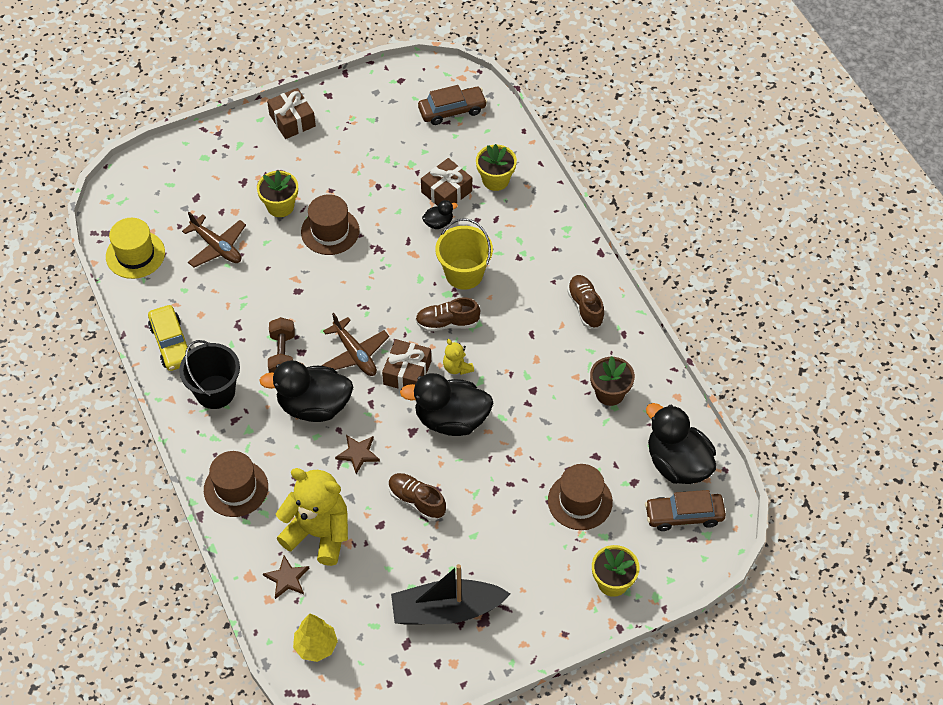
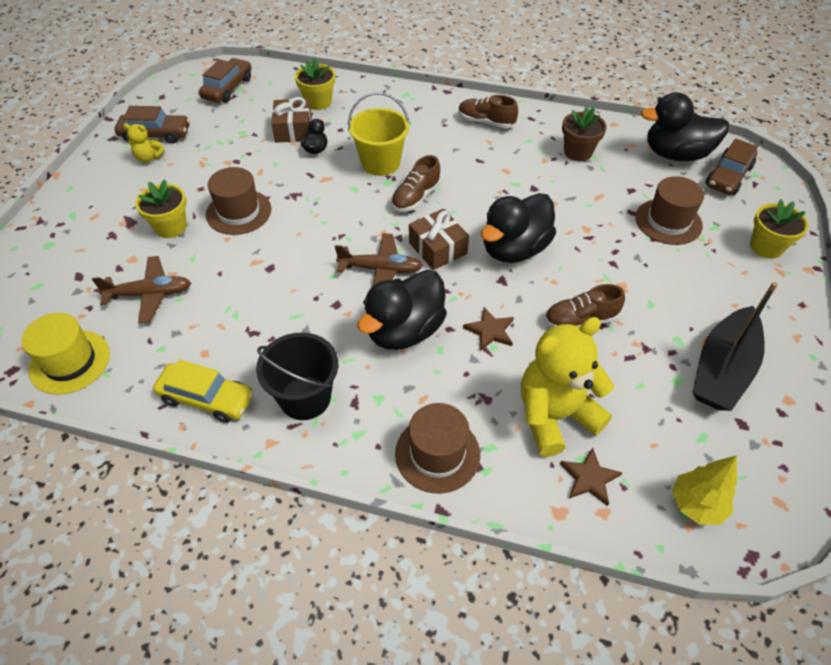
camera: 50 degrees left, 5 degrees down
brown gift [267,88,316,139] -> none
brown dumbbell [268,317,295,373] -> none
yellow teddy bear [443,339,474,375] -> yellow teddy bear moved to [123,123,165,163]
none -> brown car [115,106,190,144]

